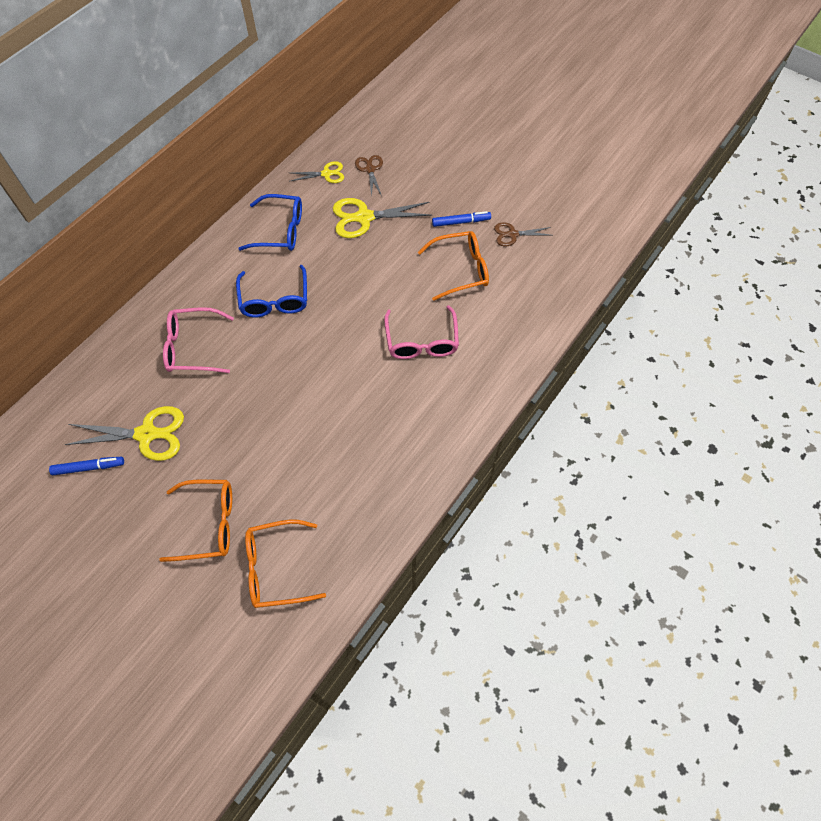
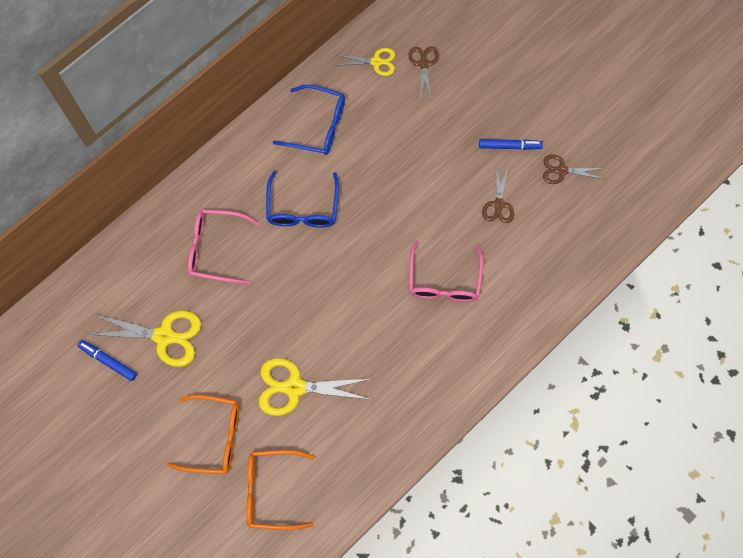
camera: 10 degrees right, 10 degrees up
blue marker [49,457,124,475] -> blue marker turned 150 degrees counterclockwise [77,340,137,381]
yellow scissors [333,198,433,238] -> yellow scissors moved to [259,358,372,416]
orange glasses [418,231,489,301] -> brown scissors [482,164,514,223]

